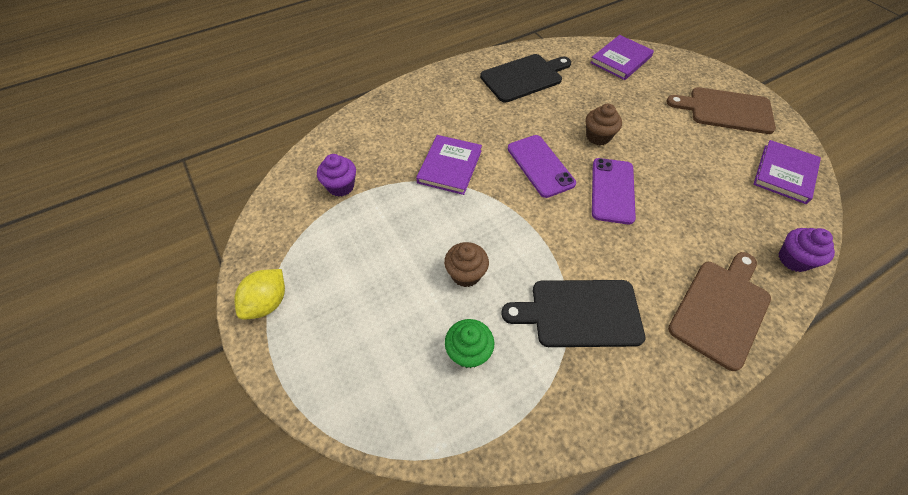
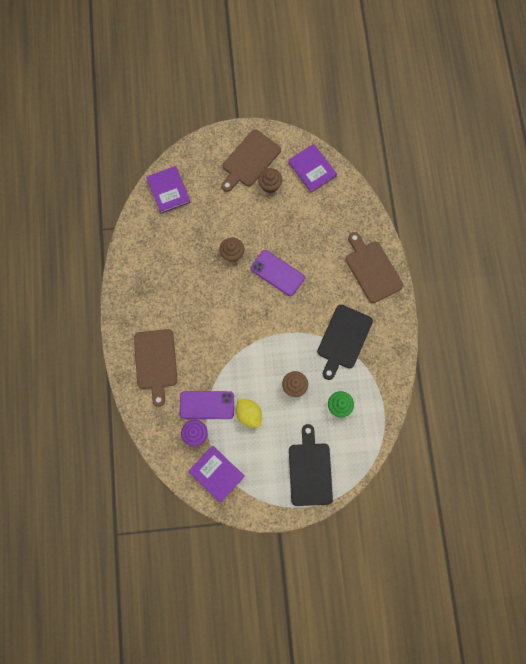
camera: 65 degrees left, 20 degrees up
yellow lemon [234,269,285,320] -> yellow lemon moved to [236,398,262,428]
purple book [416,135,482,195] -> purple book moved to [188,445,245,503]
black cutting board [480,54,571,103] -> black cutting board moved to [289,424,333,506]
purple phone [508,135,576,198] -> purple phone moved to [180,391,234,419]
purple cupcake [779,228,835,272] -> none
none -> brown cutting board [134,329,177,407]
none -> brown cupcake [258,168,282,193]

